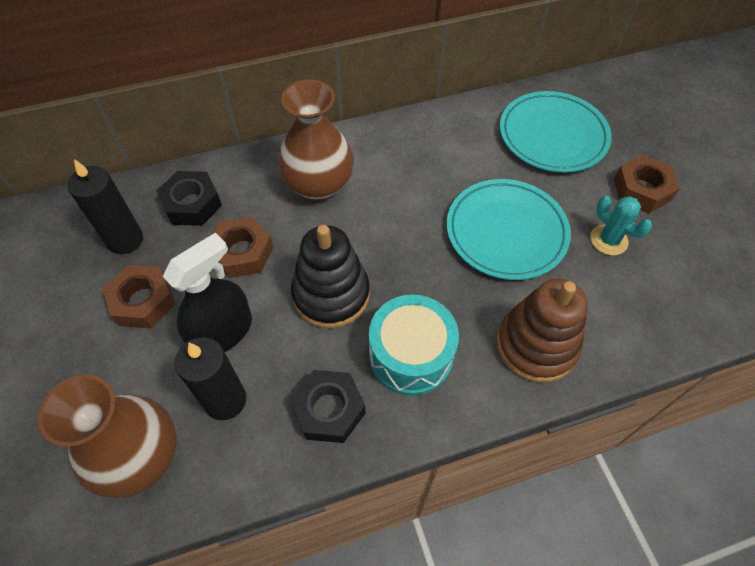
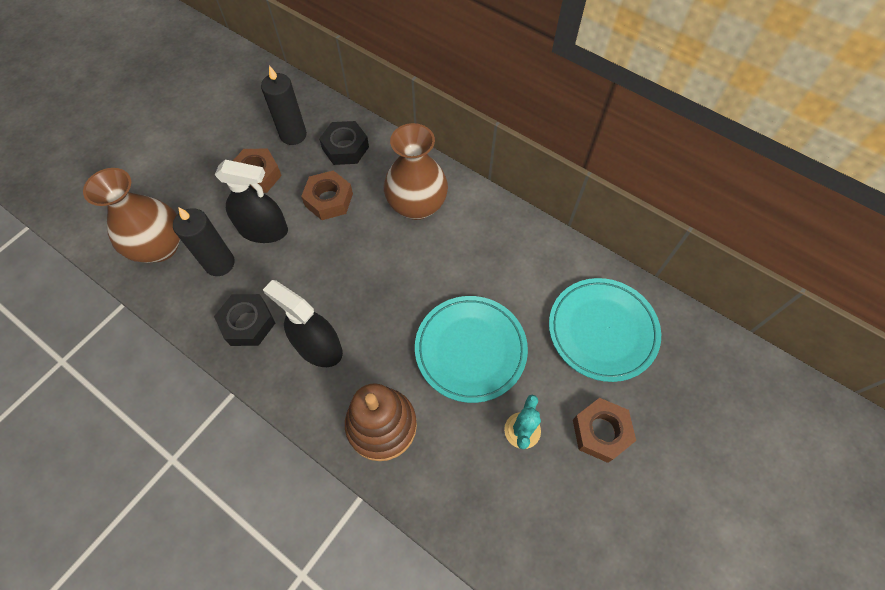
camera: 55 degrees right, 5 degrees up
black stacking toy [291,225,370,328] -> none
turquoise drum [369,295,459,395] -> black spray bottle [263,280,343,367]

